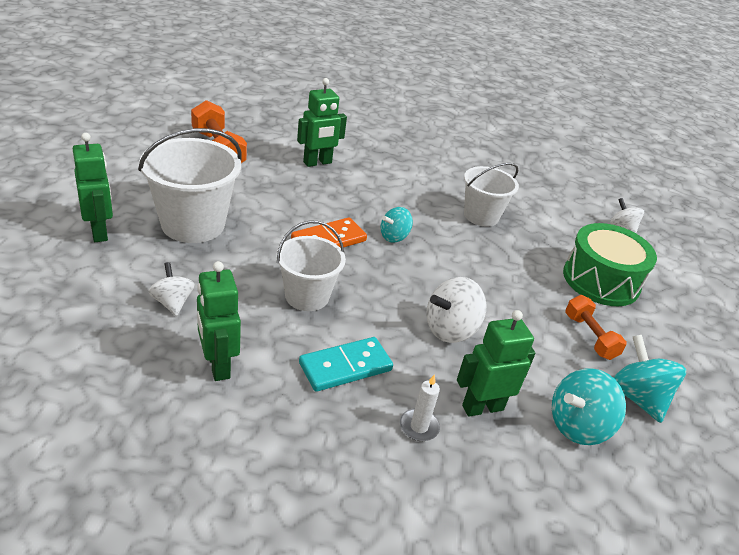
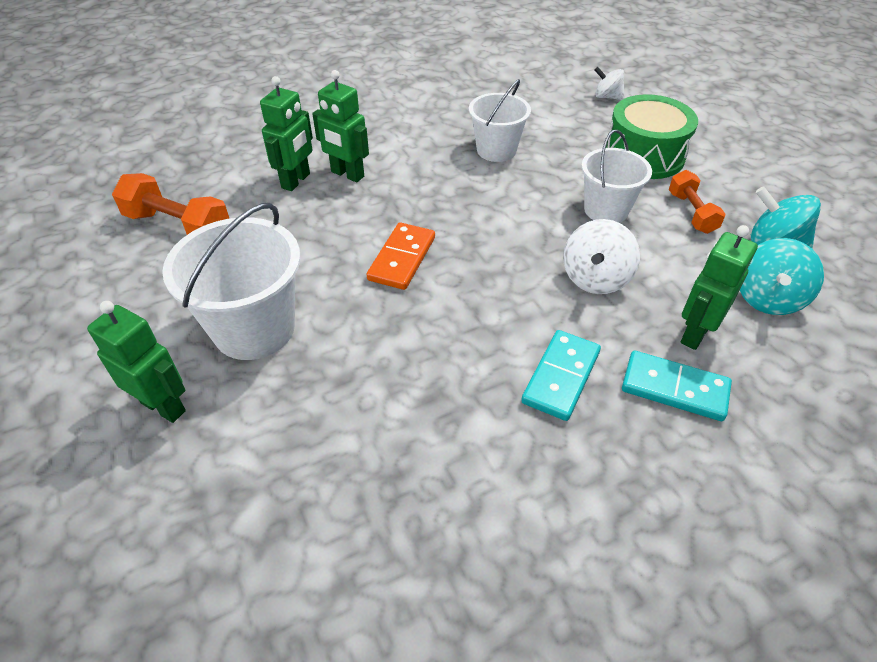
camera: 30 degrees left, 10 degrees up
white spinning top [148,262,195,316] -> none
green robot [197,261,241,381] -> green robot moved to [312,70,369,182]
white bucket [277,221,346,311] -> white bucket moved to [581,130,652,223]
turquoise spinning top [381,207,413,242] -> none
white candle [400,375,440,441] -> turquoise domino [622,351,732,421]
orange dumbbell [565,295,627,360] -> orange dumbbell turned 45 degrees clockwise [669,170,725,234]

